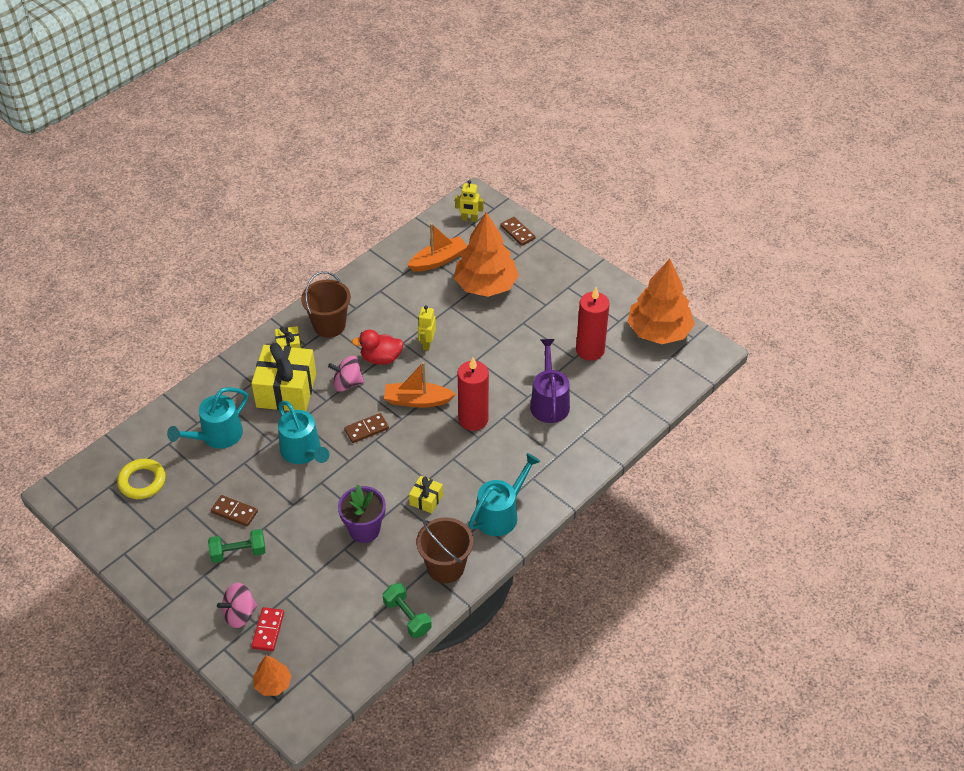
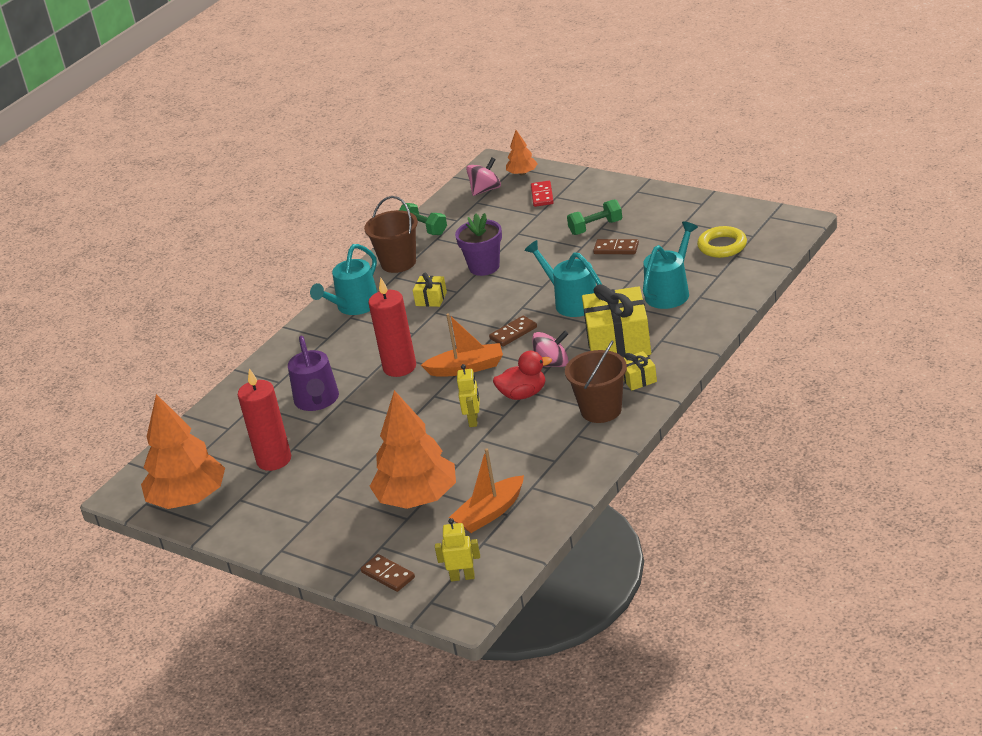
camera: 175 degrees right, 15 degrees down
pink spinning top [217,583,257,628] -> pink spinning top moved to [466,157,501,196]

